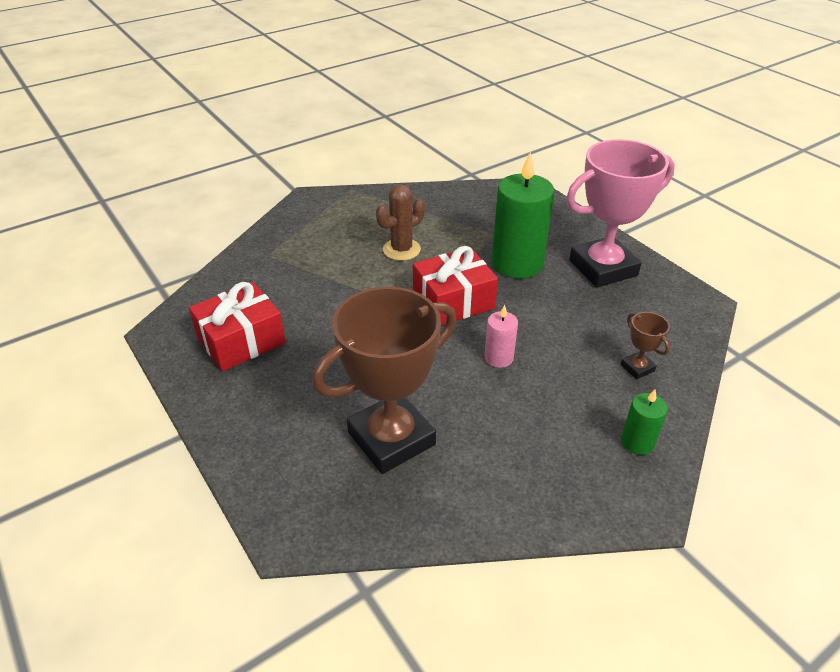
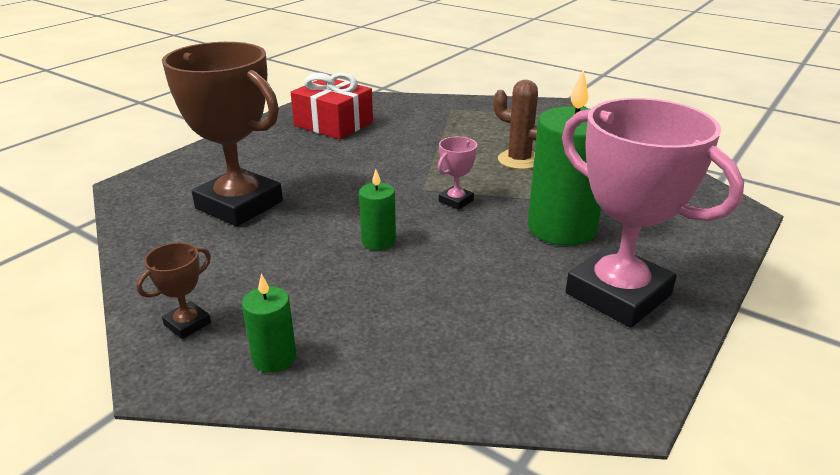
camera: 70 degrees right, 10 degrees down
red gift [413,246,498,325] -> pink trophy [438,137,477,210]
pink candle [484,305,518,368] -> green candle [359,169,396,250]
brown trophy [621,312,670,379] -> brown trophy moved to [136,243,211,339]

